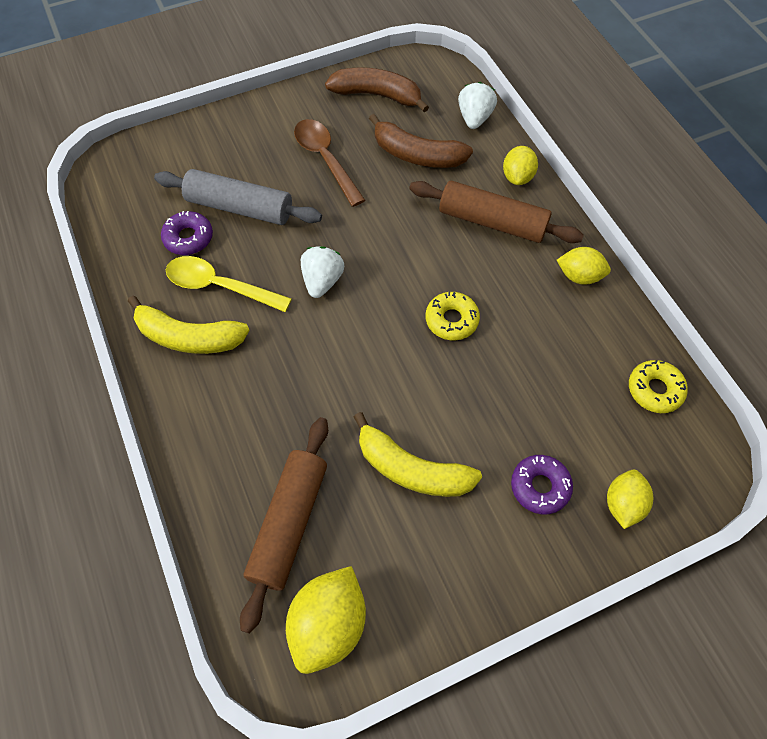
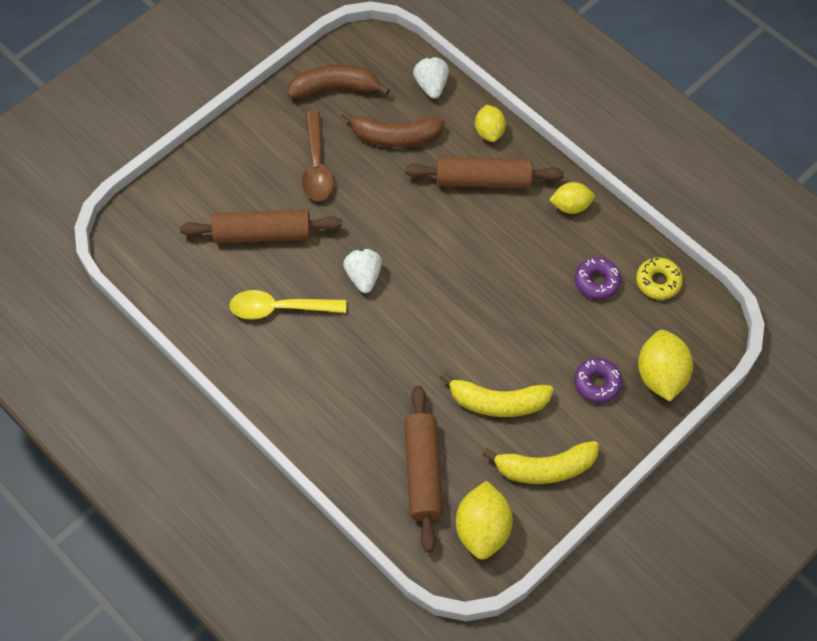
camera: 20 degrees left, 0 degrees up
yellow banana [128,295,250,354] -> yellow banana moved to [483,441,599,484]
grey rolling pin [154,169,322,225] -> brown rolling pin [180,209,342,243]
purple donut [161,211,213,255] -> purple donut moved to [575,257,621,300]
brown spoon [294,119,365,207] -> brown spoon turned 135 degrees counterclockwise [302,111,334,201]
yellow donut [426,292,480,340] -> none
yellow lemon [607,470,653,529] -> yellow lemon [638,330,693,401], size x1.60

